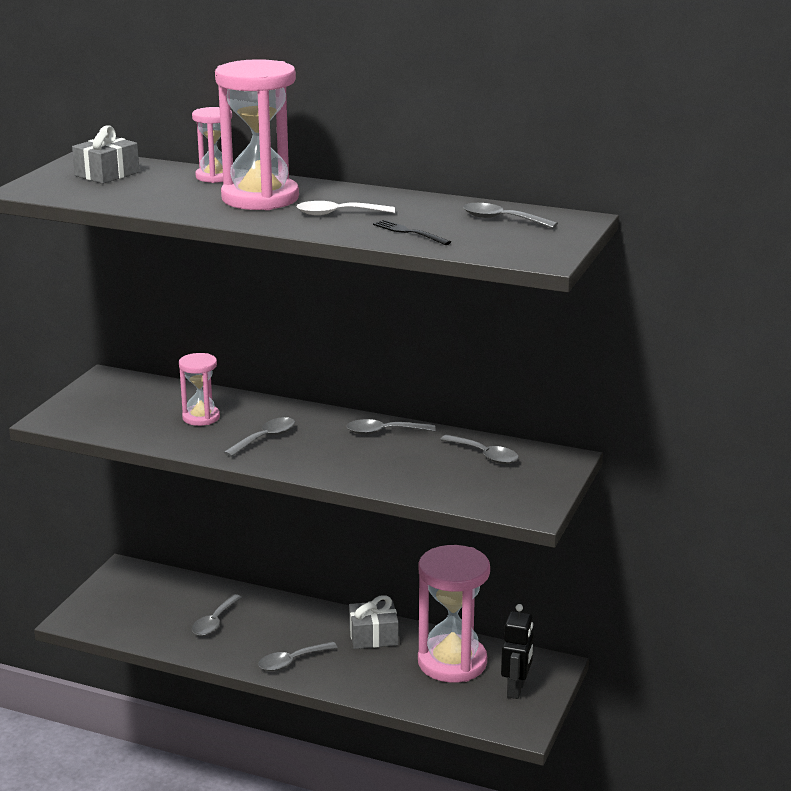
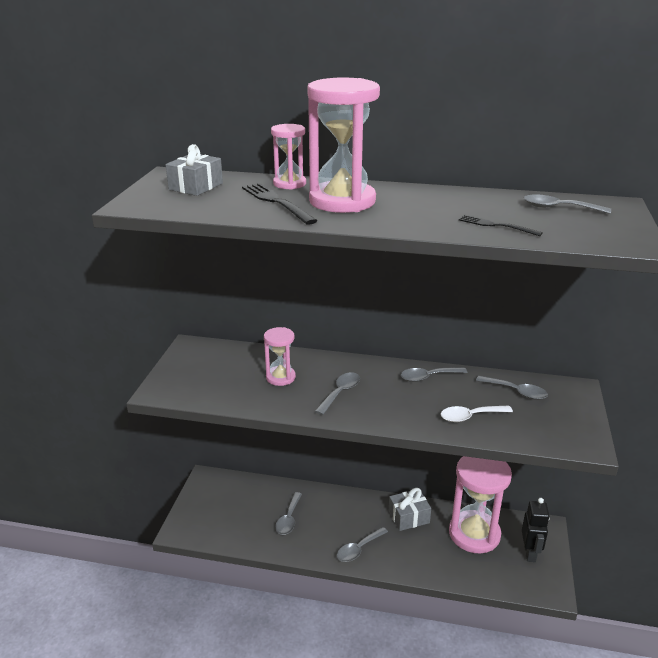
camera: 10 degrees left, 5 degrees up
white spoon [296,201,395,215] -> white spoon moved to [441,406,513,422]
none -> black fork [242,183,317,225]

